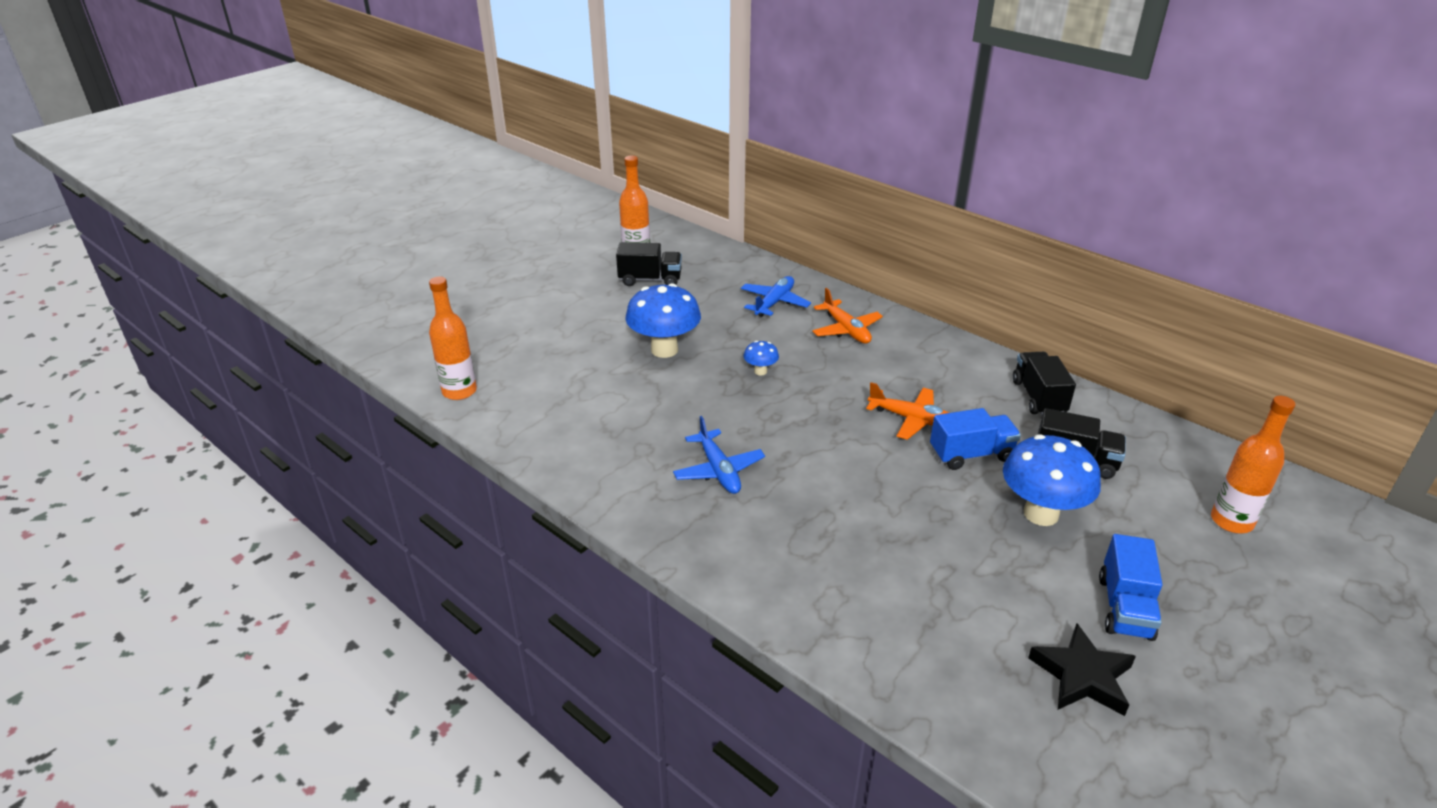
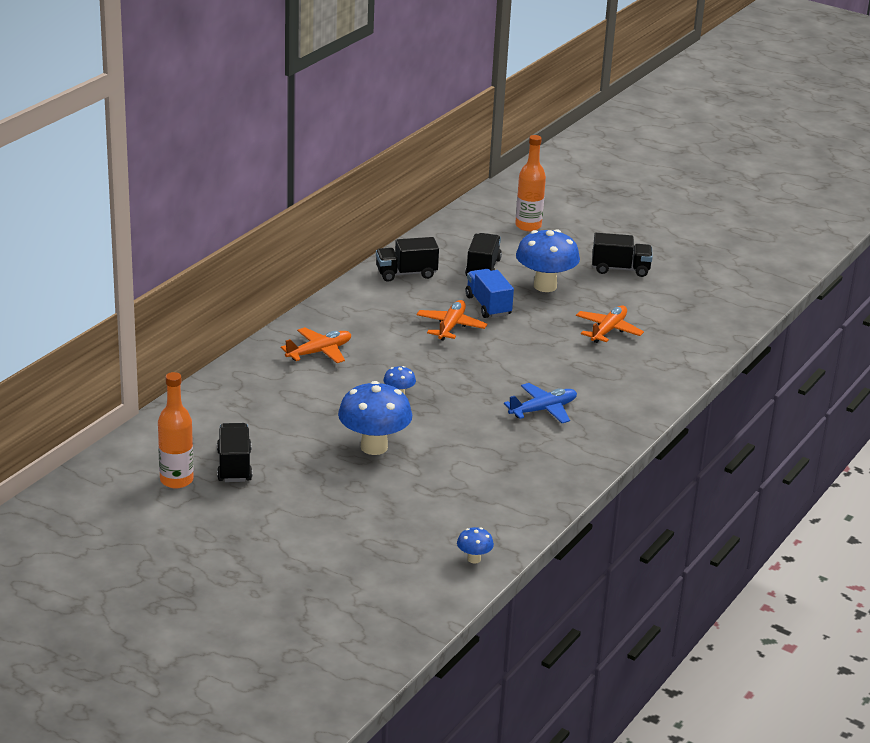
camera: 100 degrees left, 5 degrees down
orange bottle [429,276,477,400] -> blue mushroom [457,527,494,563]
blue plane [741,276,811,317] -> none
black star [1028,623,1136,716] -> none
blue truck [1099,534,1162,641] -> black truck [592,233,653,277]
none -> orange plane [576,305,644,343]

